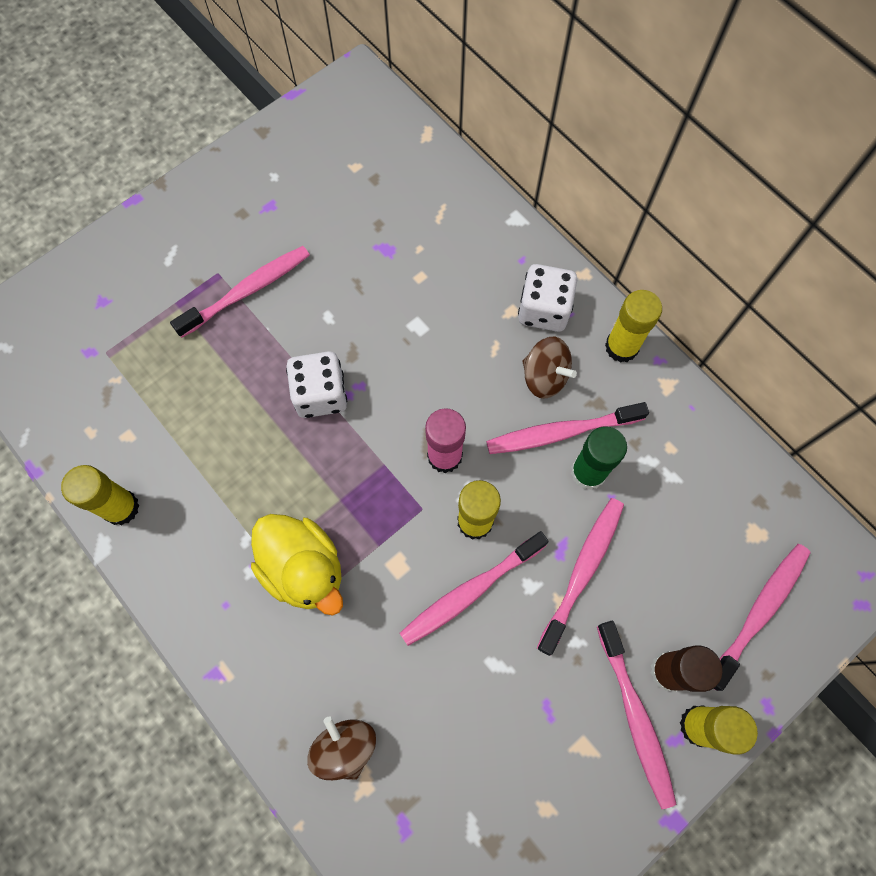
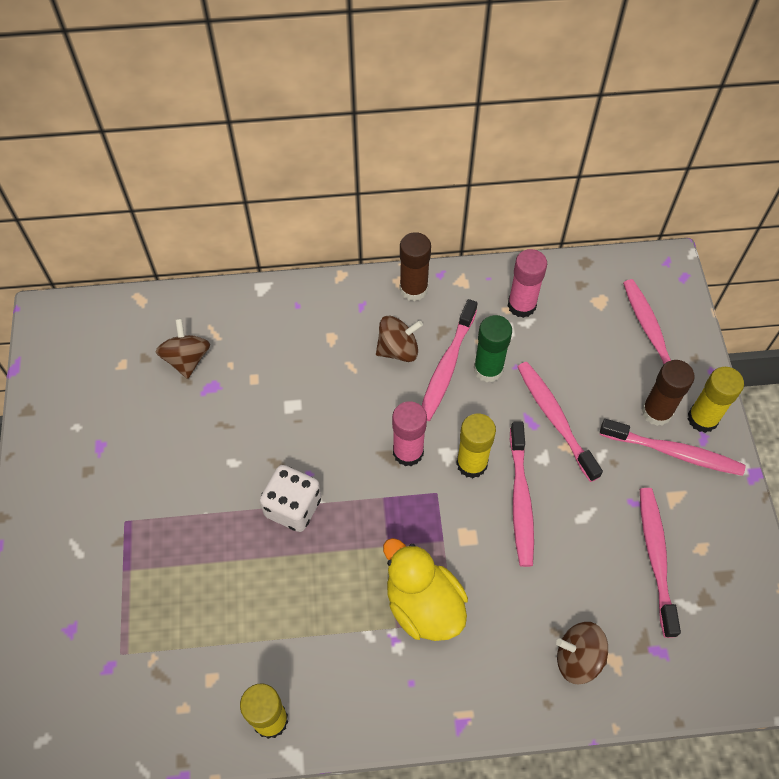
camera: 55 degrees left, 10 degrees down
pink toothbrush [170,246,310,338] -> pink toothbrush moved to [640,488,681,638]
yellow duck [251,514,343,616] -> yellow duck turned 120 degrees counterclockwise [383,538,468,641]
white dice [518,264,577,332] -> none
yellow glue stick [605,290,662,363] -> brown glue stick [399,232,431,301]
none -> brown spinning top [156,319,210,379]
none -> pink glue stick [508,249,547,318]

